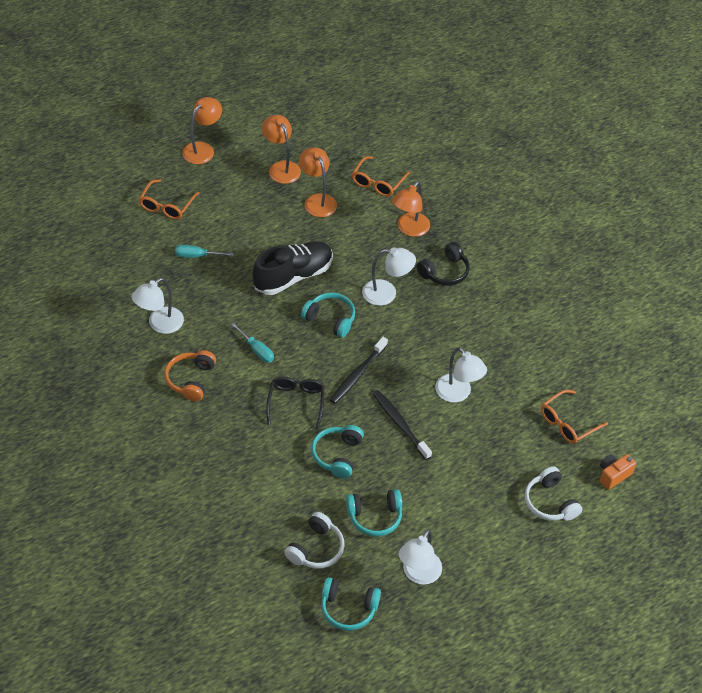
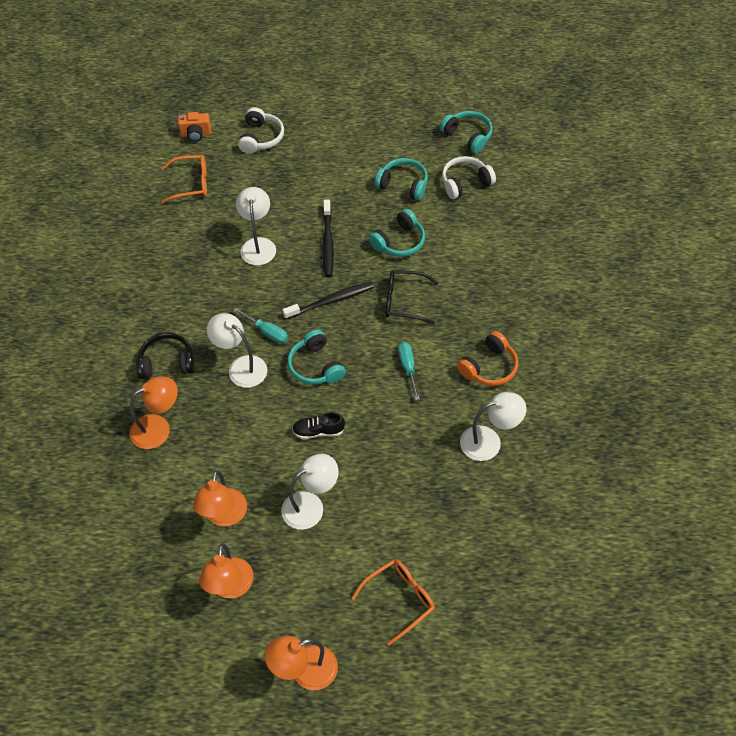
camera: 145 degrees left, 5 degrees up
turquoise screwdriver [175,245,234,258] -> turquoise screwdriver moved to [233,308,288,343]
black shoe [252,241,333,295] -> black shoe [292,412,345,439], size x0.49
black glasses [266,377,325,430] -> black glasses turned 60 degrees clockwise [386,270,439,324]
orange glasses [352,156,410,197] -> none
white lamp [399,529,442,585] -> white lamp moved to [281,454,339,530]

